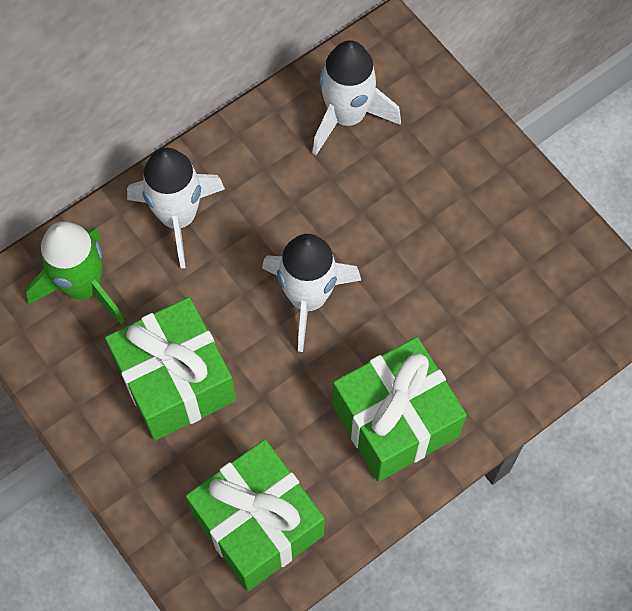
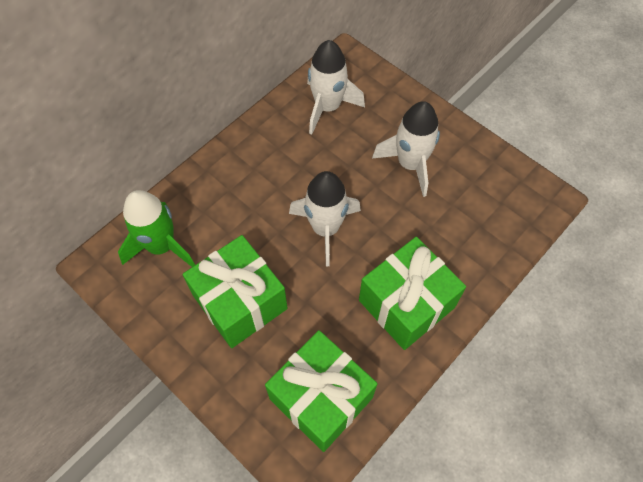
camera: 10 degrees left, 5 degrees down
white rocket [127,148,225,268] -> white rocket moved to [372,101,440,197]

